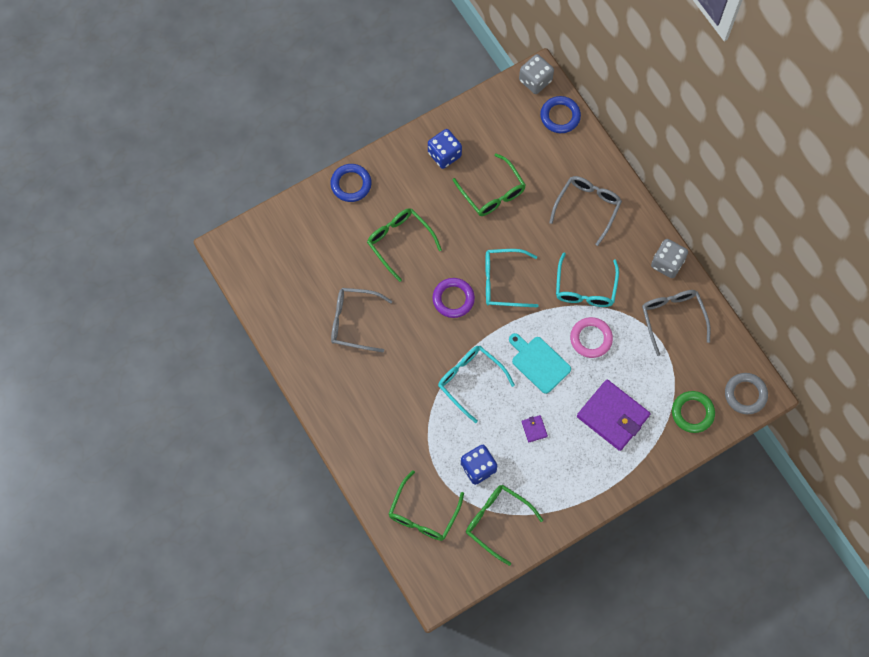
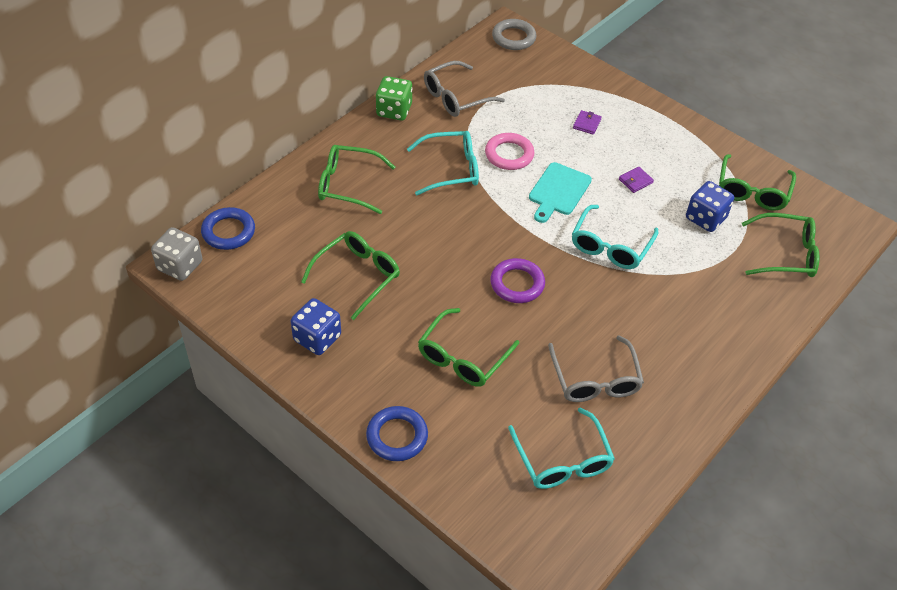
camera: 110 degrees left, 20 degrees down
turquoise glasses [485,249,539,307] -> turquoise glasses moved to [508,407,615,489]
grey glasses [549,176,622,246] -> green glasses [318,145,395,214]
purple wallet [577,379,650,451] -> purple wallet [573,110,602,135], size x0.41
grey dice [651,239,688,278] -> green dice [376,76,413,121]
green ring [672,391,715,433] -> none

